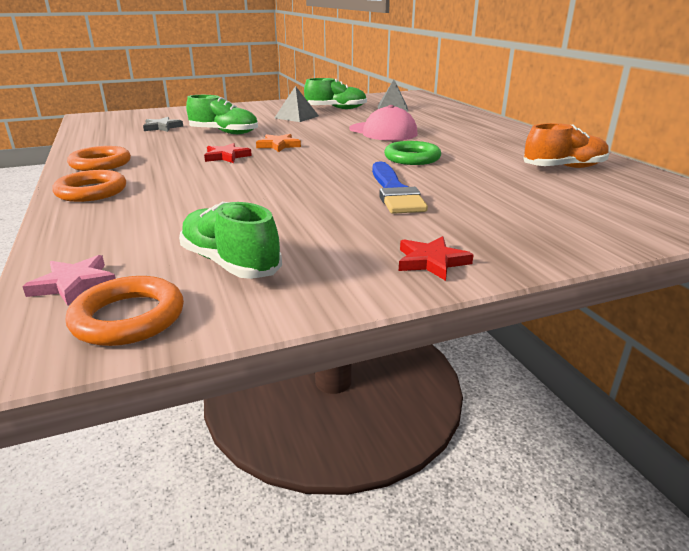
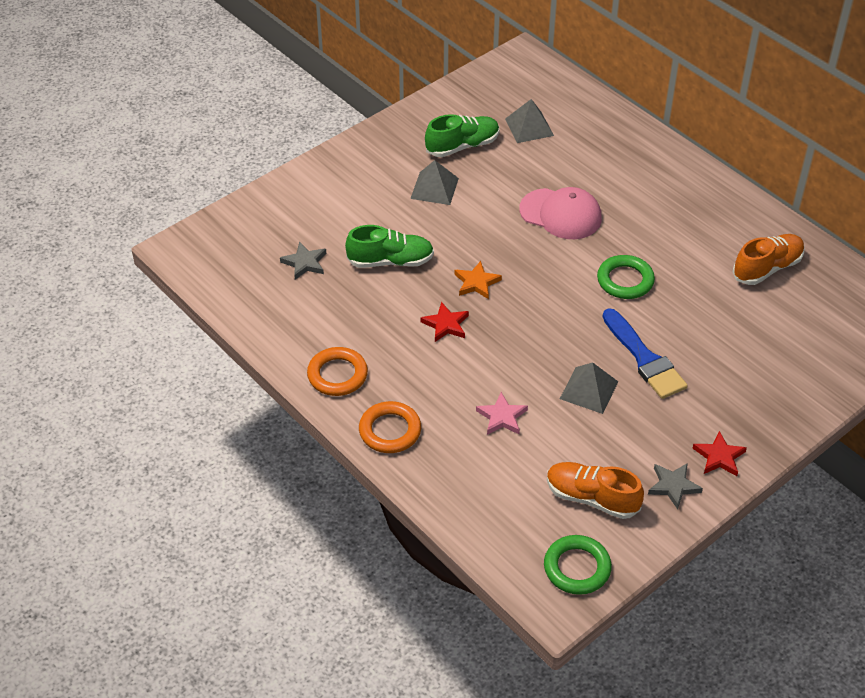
camera: 20 degrees left, 20 degrees up
pink star [22,255,116,306] -> pink star moved to [476,392,528,435]
orange ring [66,276,184,346] -> green ring [544,535,612,595]
green shoe [179,202,282,279] -> orange shoe [547,462,644,519]
none -> grey pyramid [560,362,618,414]
none -> grey star [648,463,703,509]

